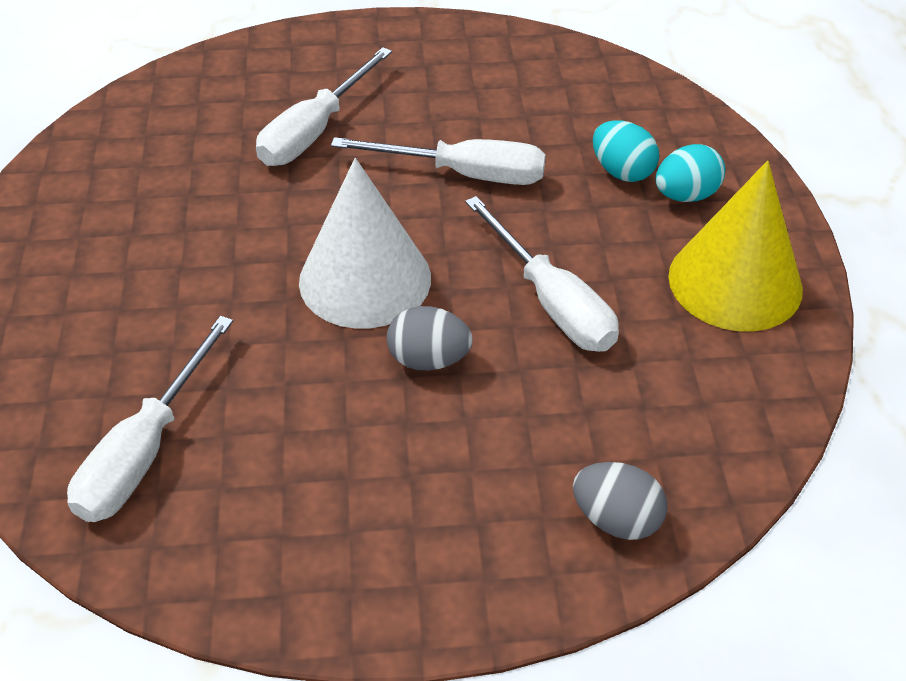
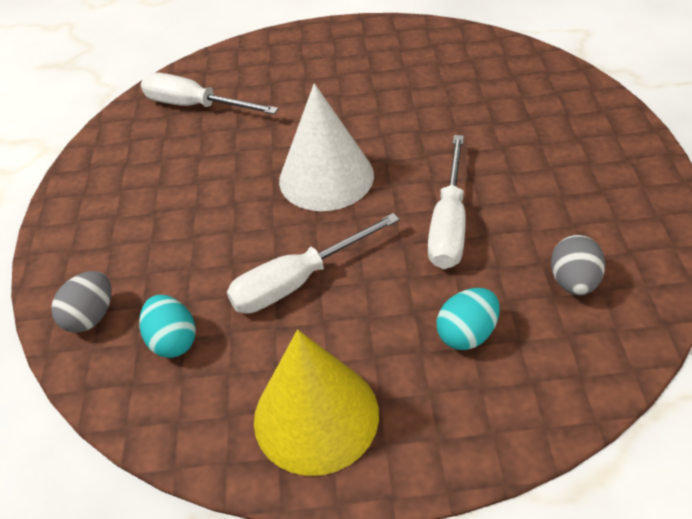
camera: 95 degrees right, 0 degrees up
white screwdriver [256,47,392,166] -> none
grey egg [387,306,473,371] -> grey egg moved to [551,235,605,296]
turquoise egg [655,144,725,202] -> turquoise egg moved to [139,295,196,358]

